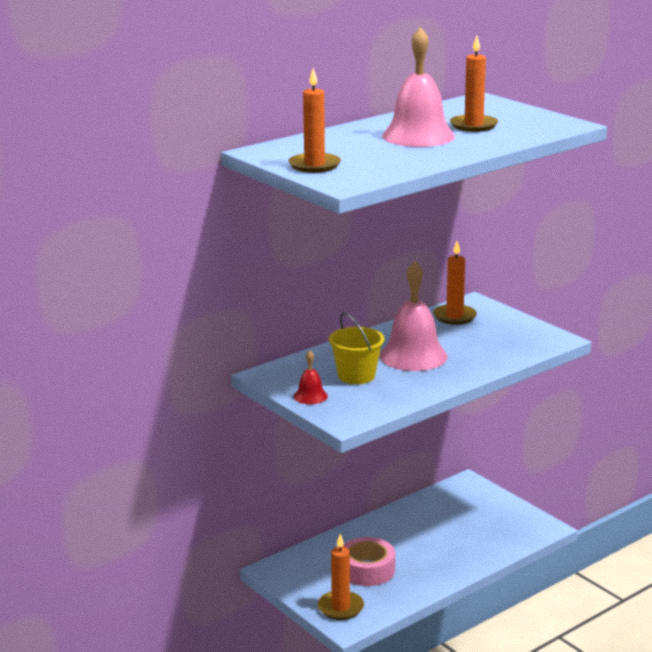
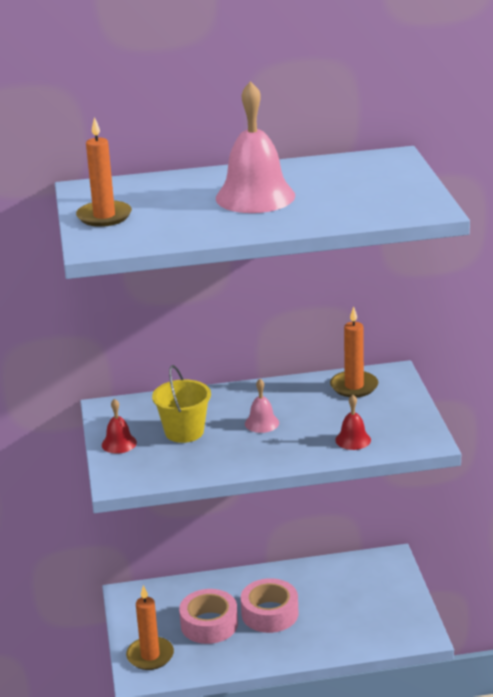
camera: 30 degrees right, 5 degrees up
pink bell [380,261,448,371] -> pink bell [245,379,279,433], size x0.47
orange candle [450,35,498,132] -> none
none -> pink tape [241,578,298,633]
none -> red bell [335,395,371,450]

